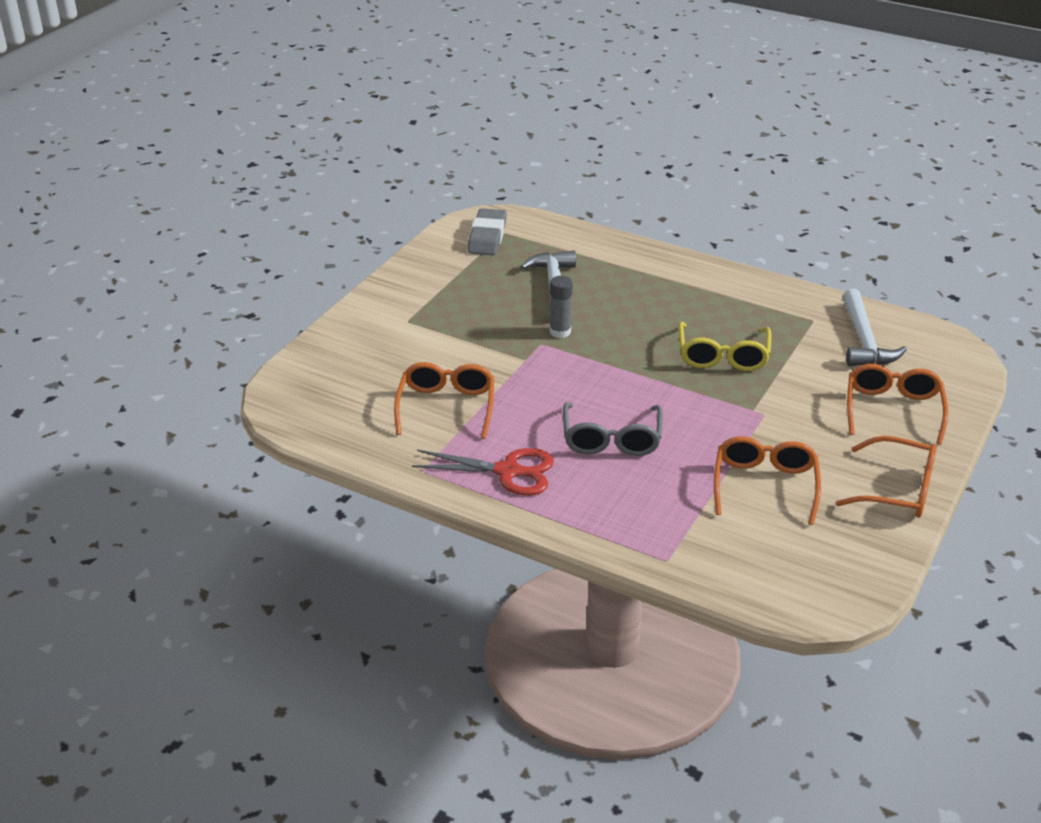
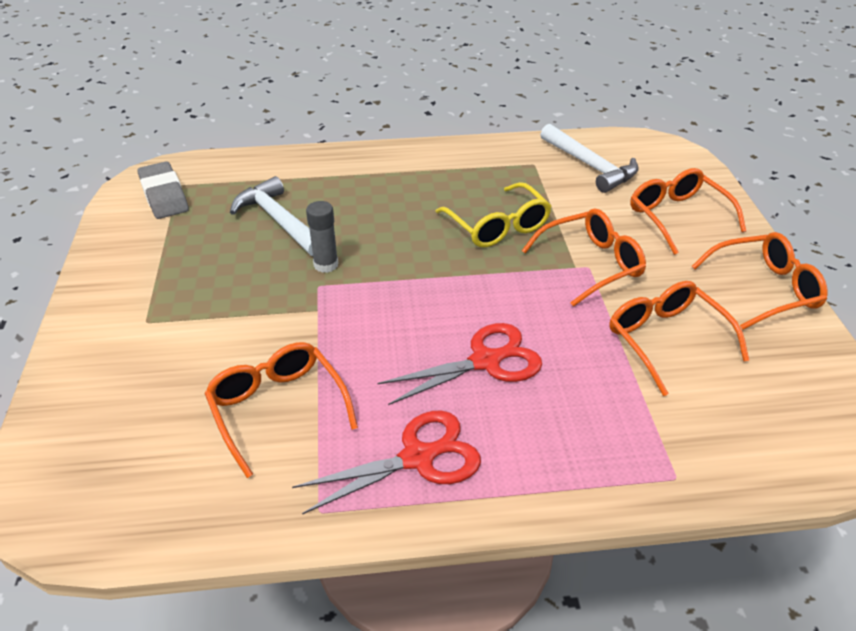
camera: 35 degrees left, 5 degrees up
grey glasses [563,402,663,456] -> red scissors [378,323,542,405]
none -> orange glasses [522,208,646,307]

